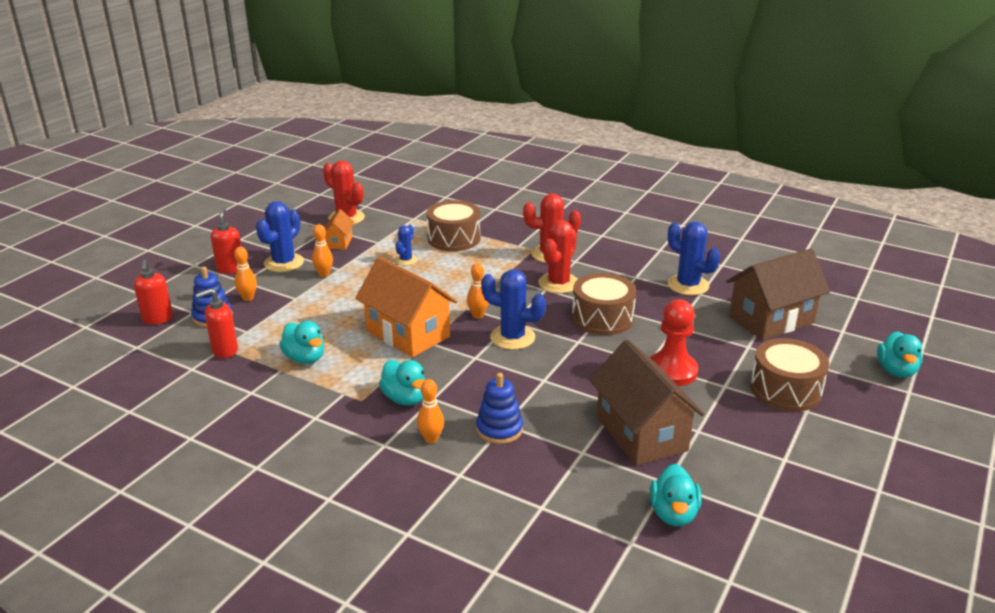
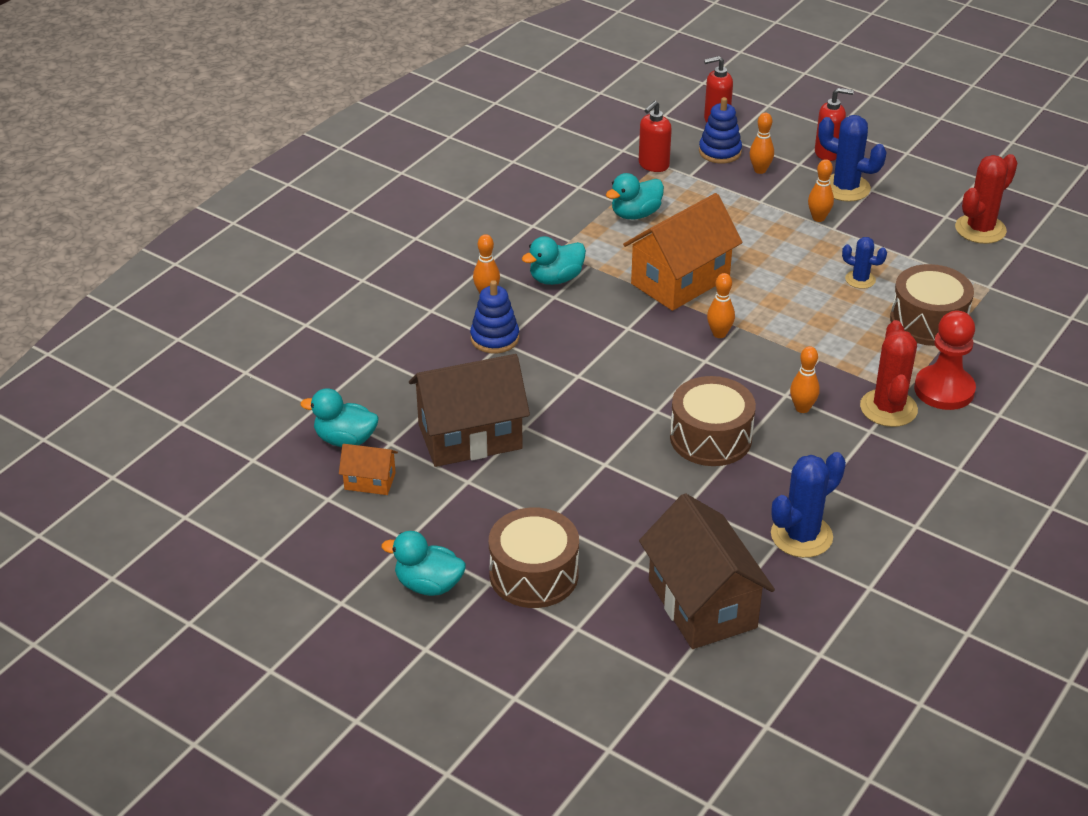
camera: 95 degrees right, 10 degrees up
red soap dispenser [196,288,238,358] -> red soap dispenser turned 120 degrees counterclockwise [639,101,672,172]
orange house [325,210,354,250] -> orange house moved to [339,444,398,495]
blue cactus [481,269,546,350] -> none
red cactus [538,220,578,294] -> orange bowling pin [790,346,820,413]
red pawn [649,299,698,386] -> red pawn moved to [914,310,976,410]
turquoise duck [877,331,923,378] -> turquoise duck moved to [381,531,466,596]

